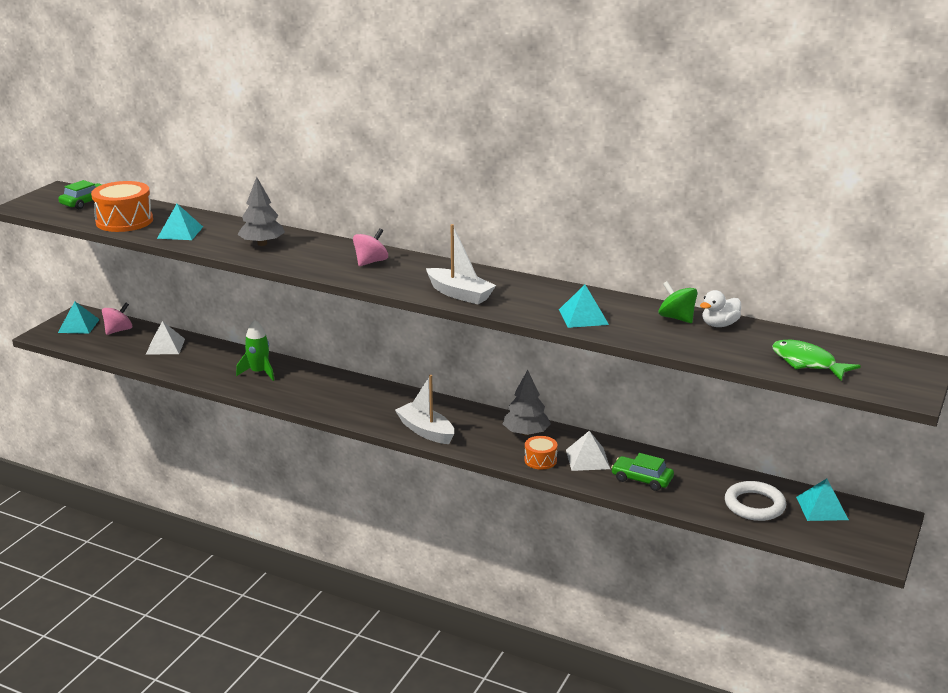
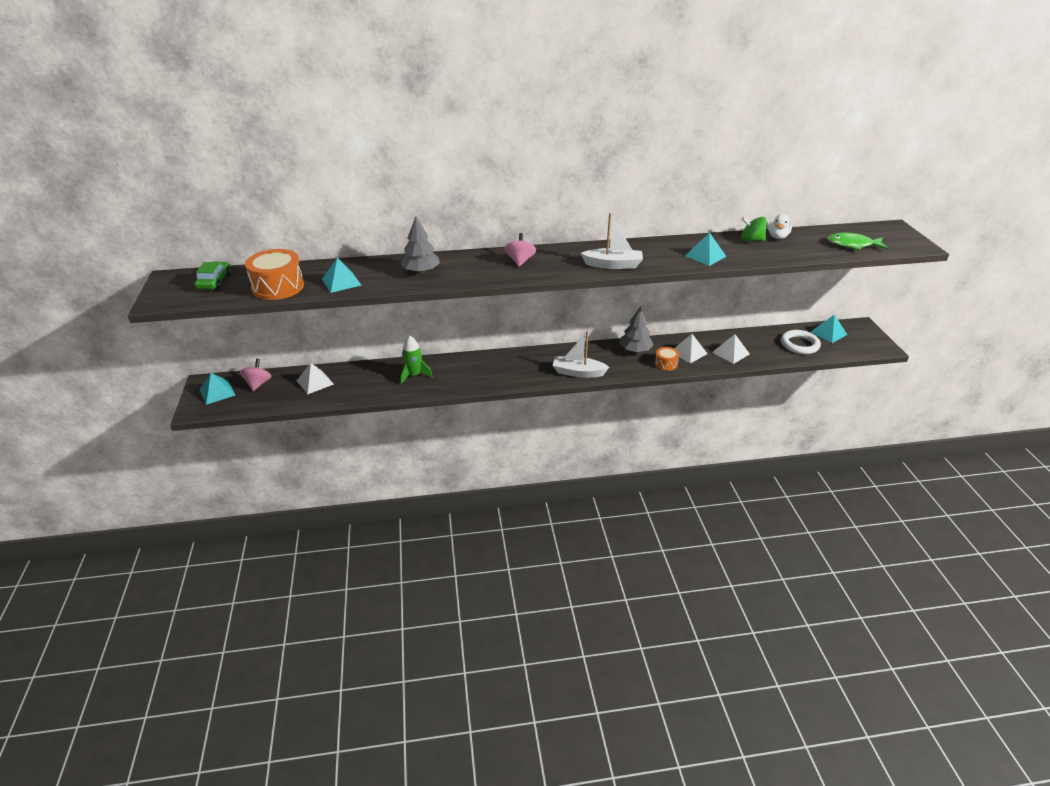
camera: 35 degrees left, 10 degrees up
green car [611,453,674,491] -> white pyramid [712,334,750,364]

